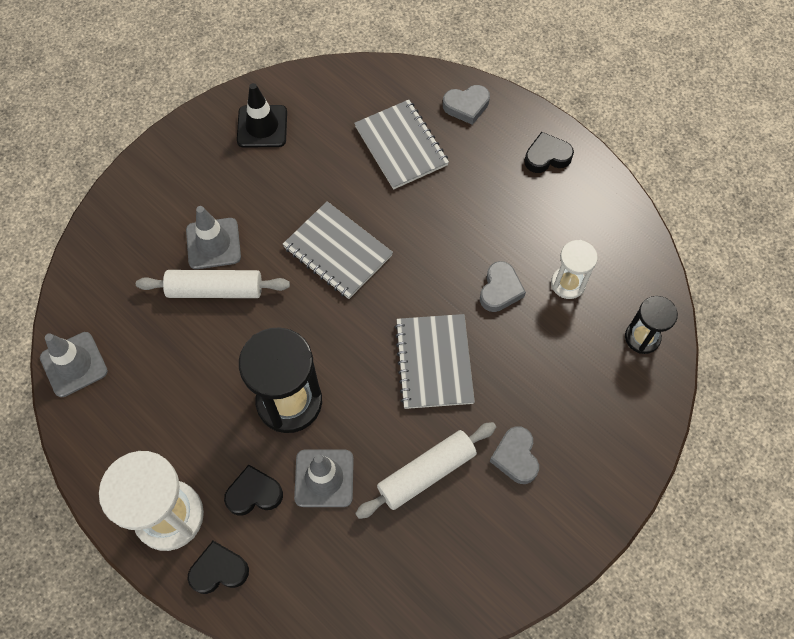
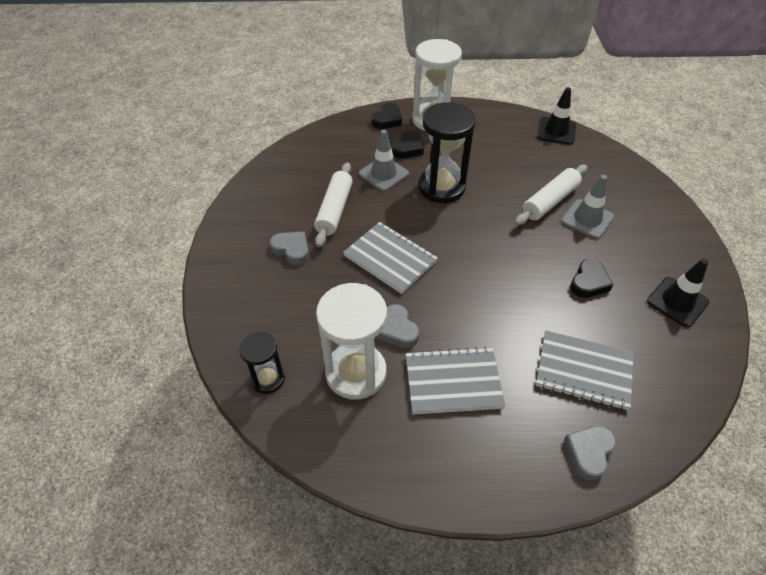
camera: 135 degrees right, 15 degrees down
grey traffic cone [40,332,108,397] -> black traffic cone [537,87,576,145]
grey notebook [283,201,393,299] -> grey notebook moved to [406,347,505,414]
black heart [524,132,574,173] -> black heart moved to [570,259,613,298]
white hourglass [551,240,598,299] -> white hourglass [316,283,387,400], size x1.80

